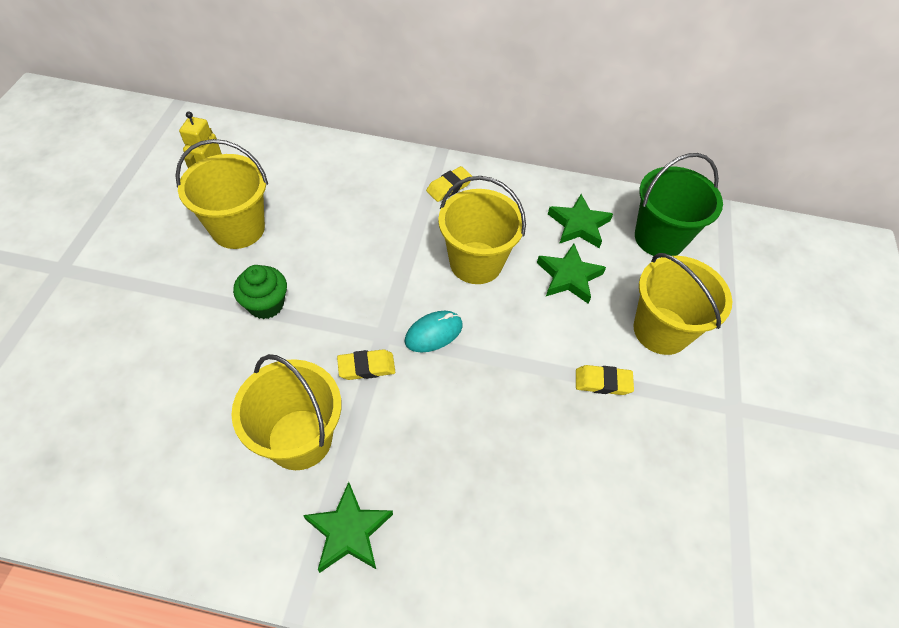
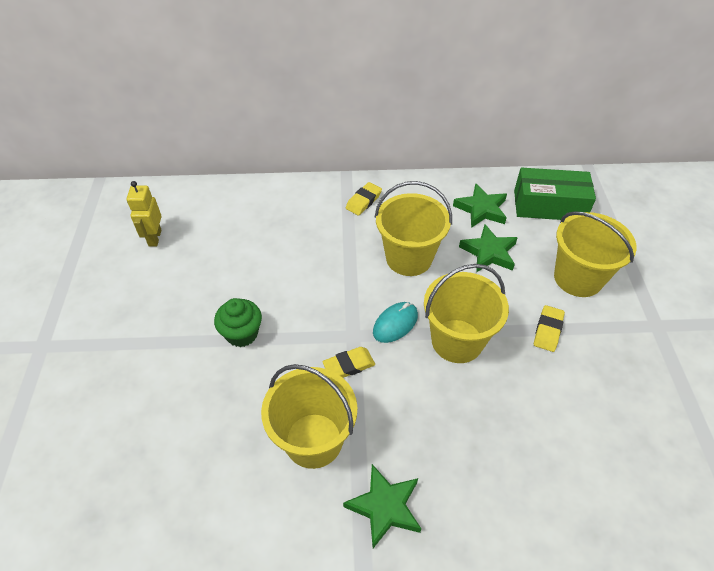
camera: 10 degrees left, 5 degrees down
yellow bucket [176,139,268,249] -> yellow bucket moved to [424,264,509,363]
yellow eraser [576,365,634,395] -> yellow eraser turned 60 degrees counterclockwise [534,305,565,352]
green bucket [635,153,723,258] -> green box [514,168,596,220]

